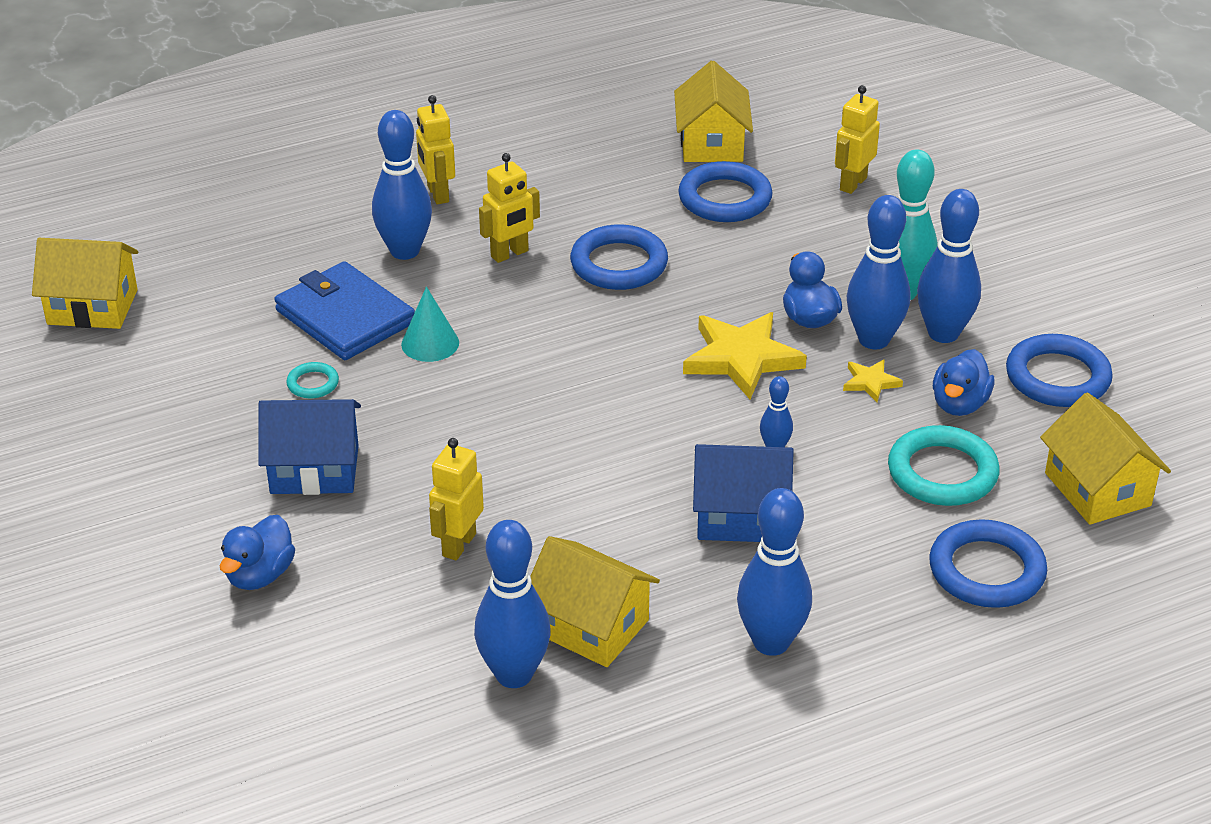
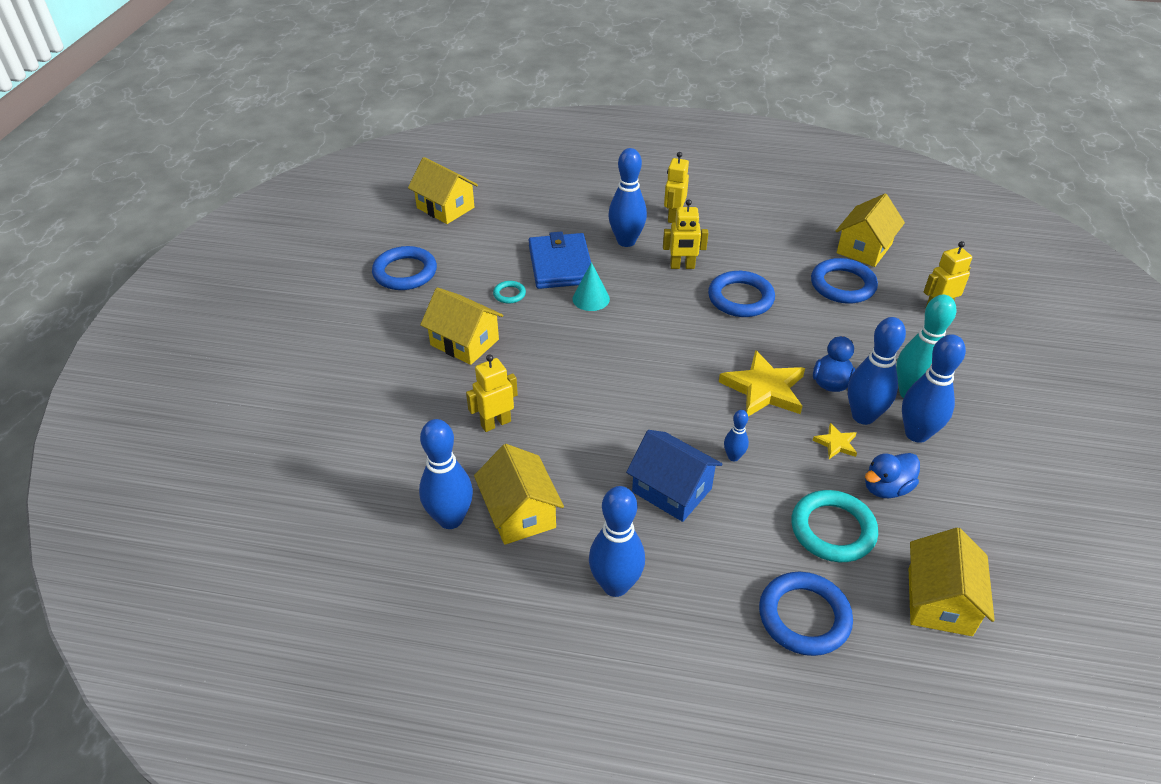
camera: 35 degrees right, 5 degrees up
blue duck [220,515,295,590] -> none
blue house [258,399,361,495] -> yellow house [420,288,503,365]
blue ring [1006,334,1113,407] -> blue ring moved to [372,246,437,290]

